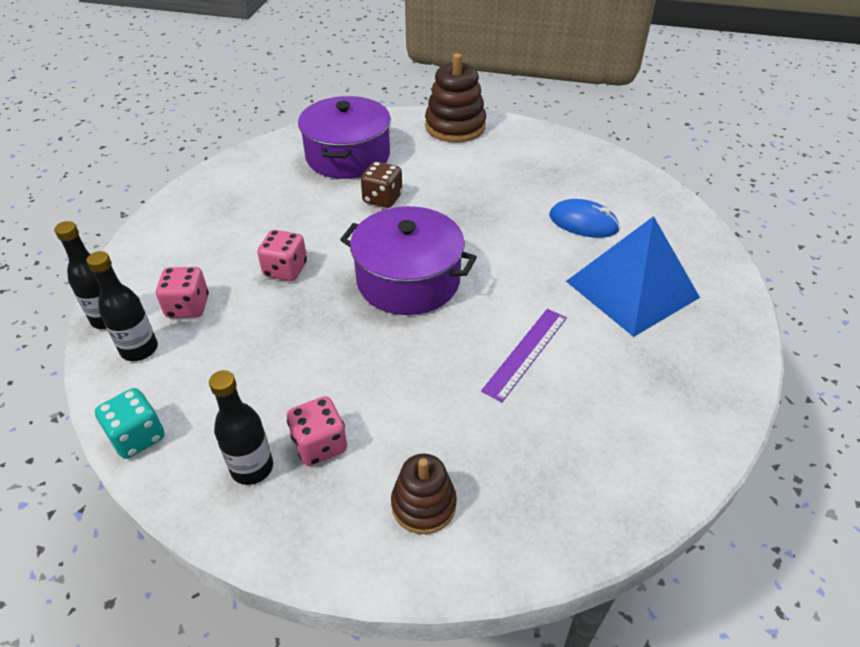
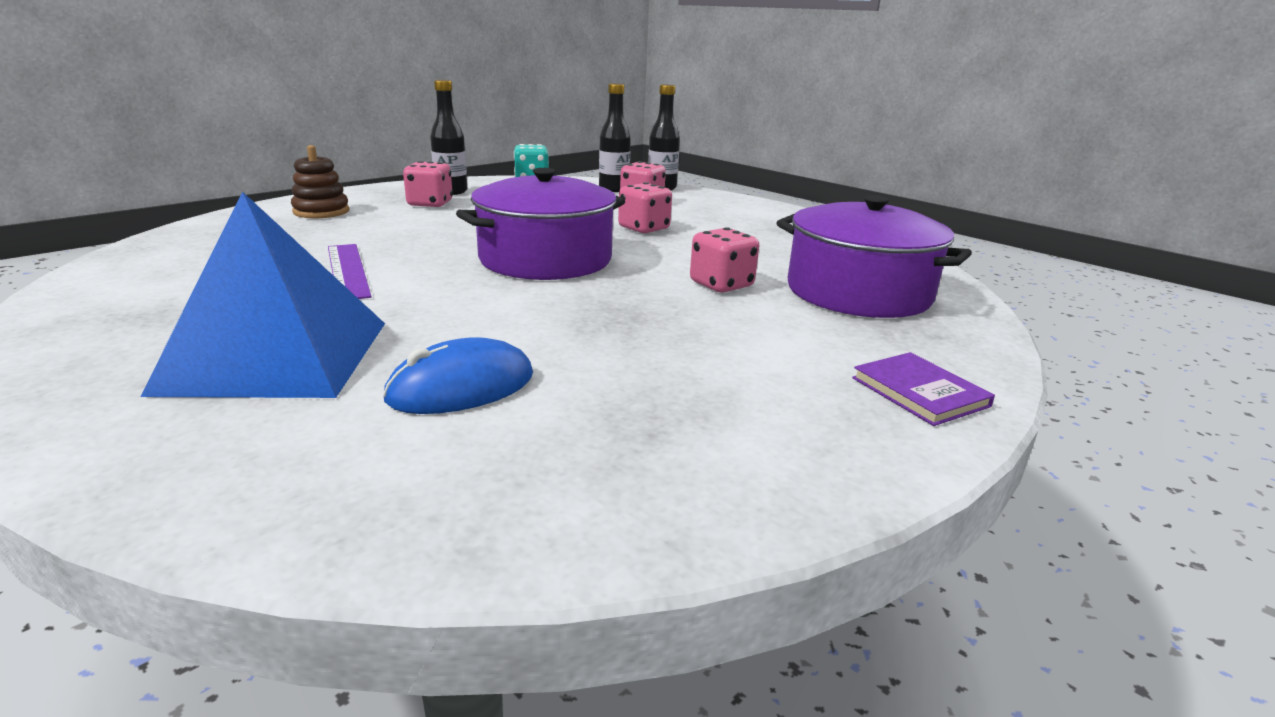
camera: 120 degrees right, 20 degrees down
brown dice [361,161,402,208] -> pink dice [690,227,759,292]
brown stacking toy [425,53,486,143] -> purple book [852,352,995,426]

